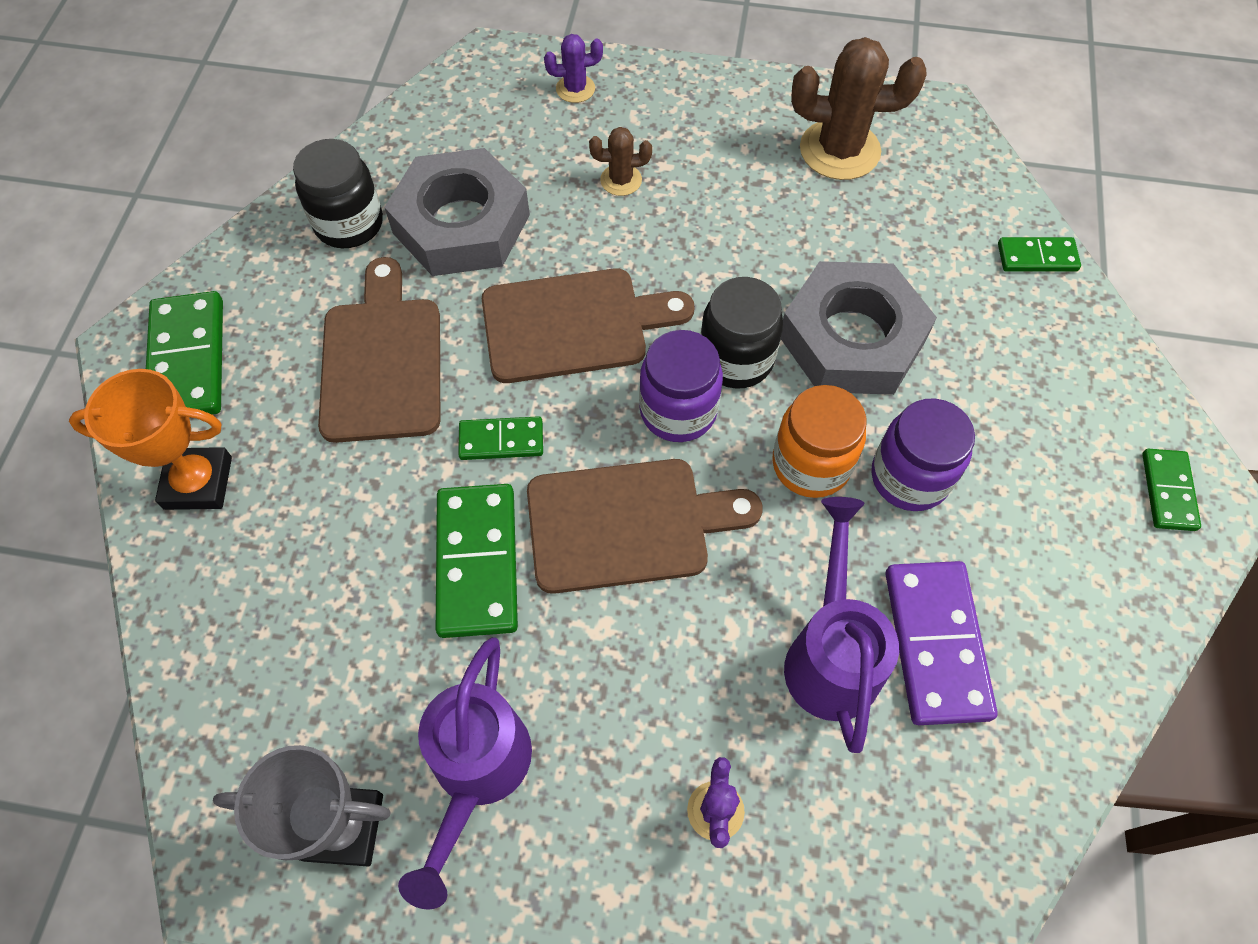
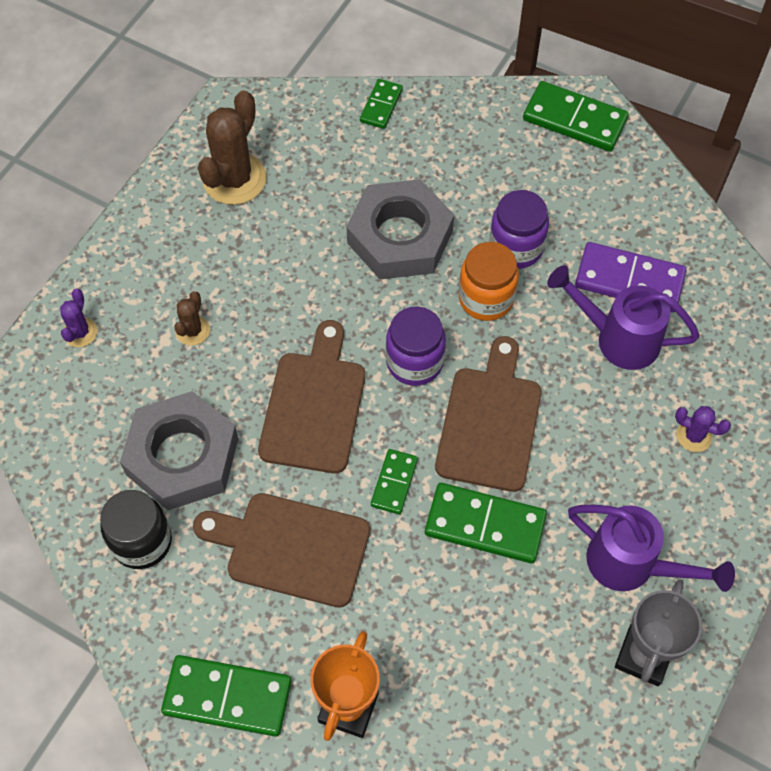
camera: 70 degrees left, 0 degrees up
black jar [700,277,783,389] -> none
green domino [1142,449,1201,531] -> green domino [523,81,629,151], size x1.75

